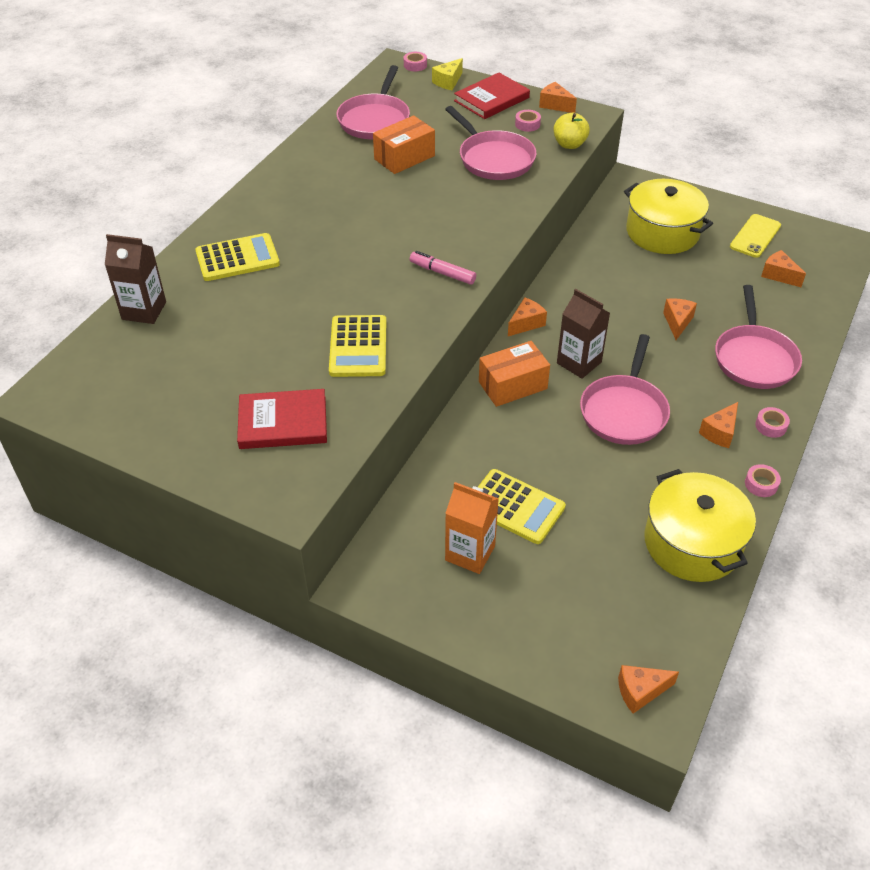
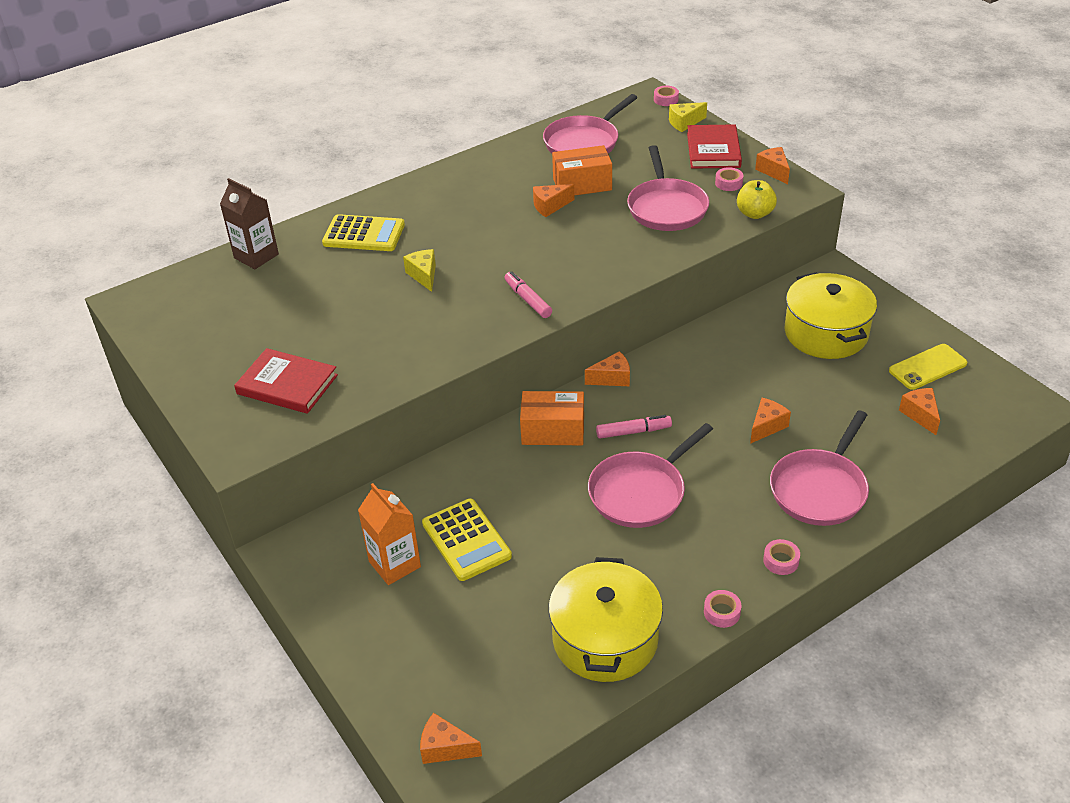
camera: 30 degrees right, 5 degrees down
yellow calculator [329,315,386,377] -> none
red book [454,73,530,119] -> red book turned 75 degrees counterclockwise [687,124,742,169]
brown carton [557,289,610,379] -> pink marker [596,415,672,439]
orange cheese [699,402,738,448] -> orange cheese moved to [533,184,574,217]
none -> yellow cheese [403,249,436,292]

